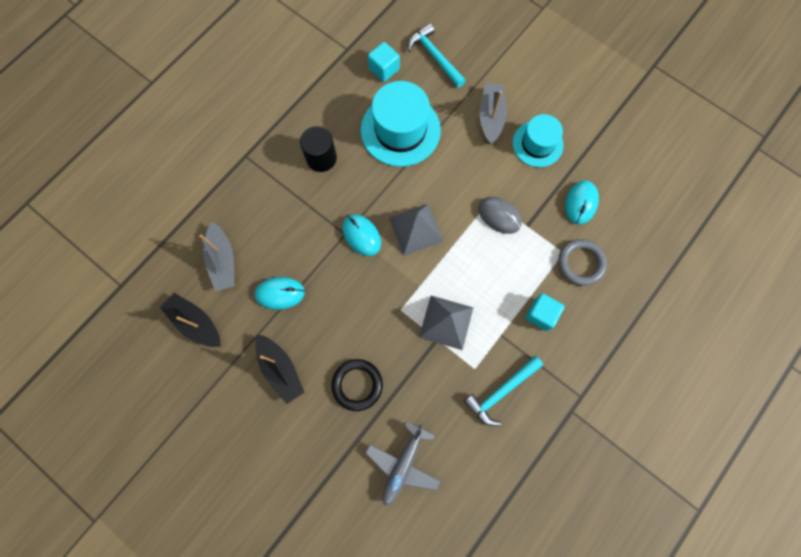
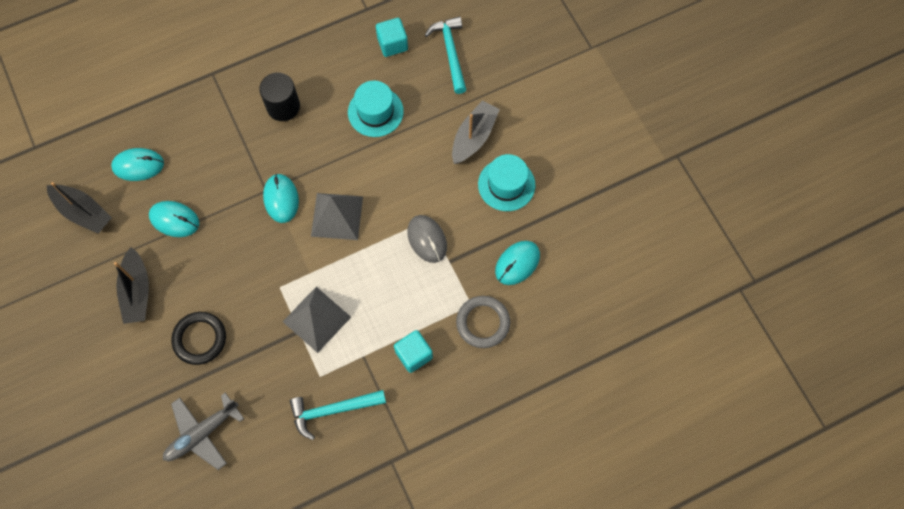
camera: 25 degrees right, 5 degrees down
black boat [160,293,221,347] -> black boat turned 150 degrees clockwise [46,182,112,234]
grey boat [200,222,234,291] -> turquoise mouse [111,148,164,181]
turquoise hat [361,81,441,167] -> turquoise hat [348,80,404,137], size x0.63

